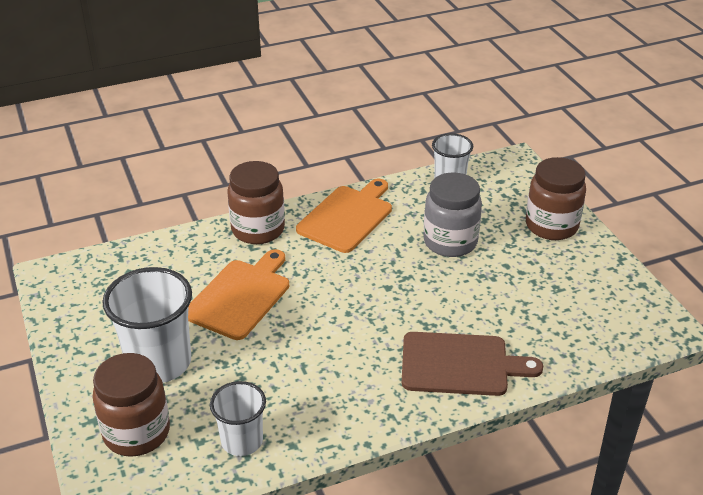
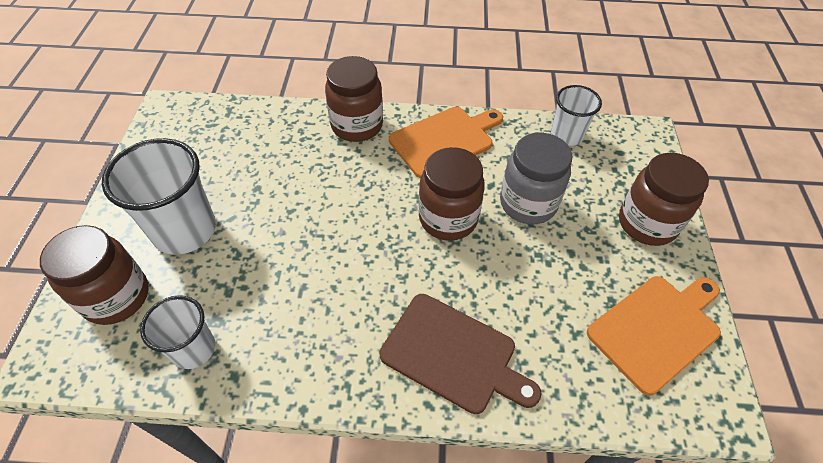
camera: 25 degrees right, 15 degrees up
orange cutting board [188,249,289,340] -> orange cutting board moved to [587,276,721,395]
none -> brown jar [418,147,485,241]

